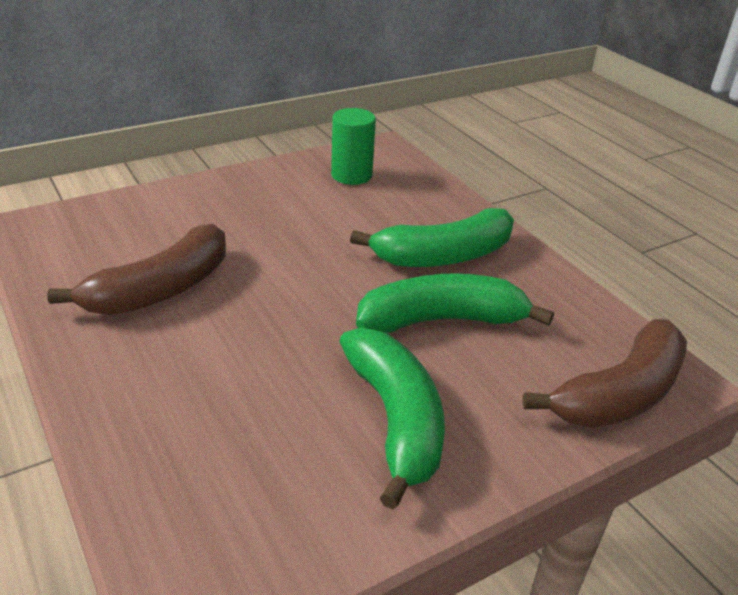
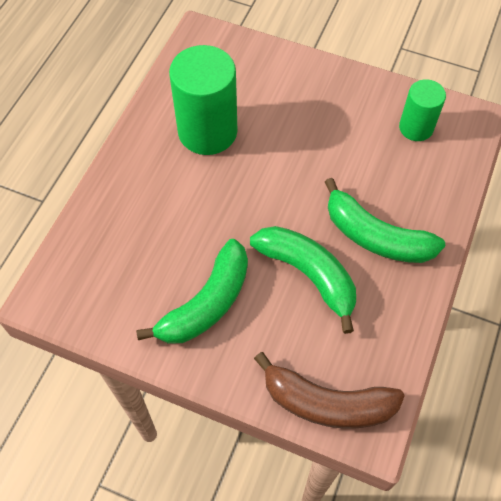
camera: 55 degrees right, 25 degrees up
brown banana [47,224,226,315] -> green cylinder [169,45,238,155]

